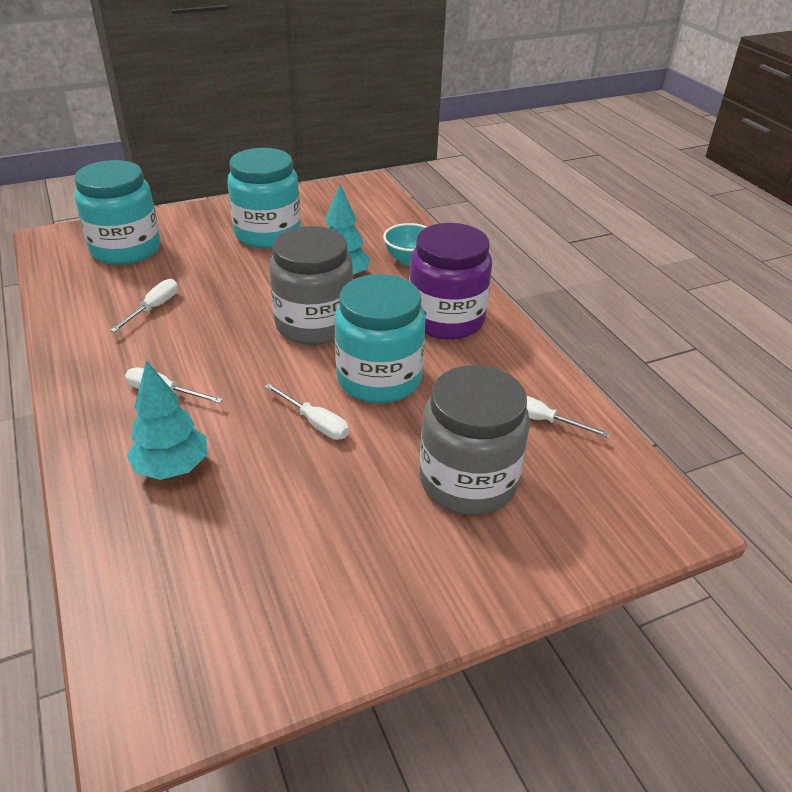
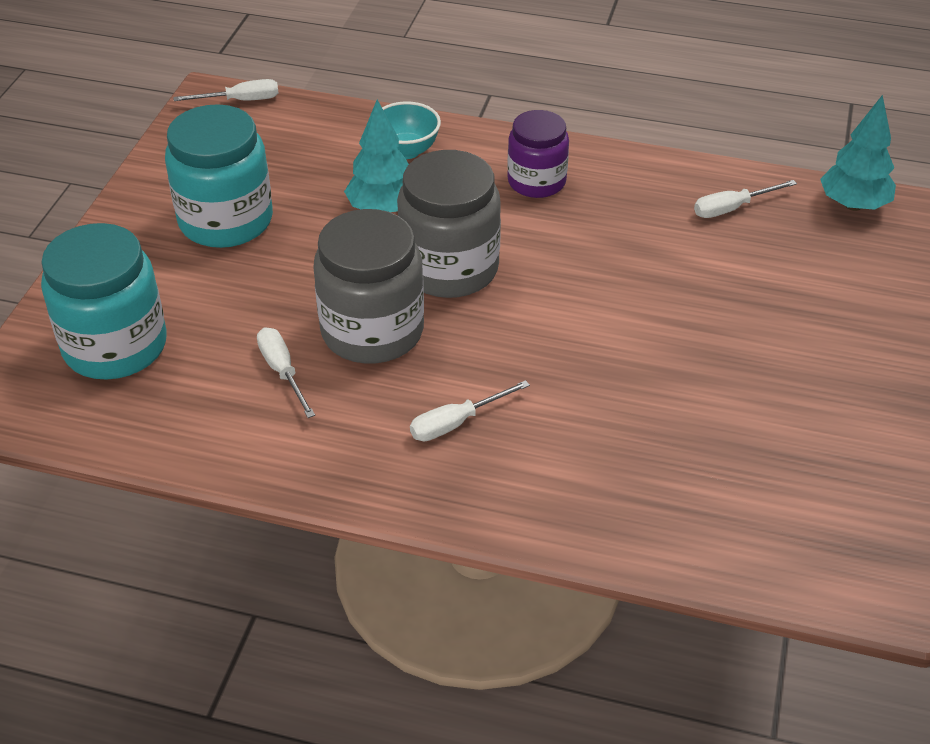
camera: 50 degrees left, 5 degrees up
turquoise tree [127,360,207,480] -> turquoise tree moved to [820,95,896,211]
white screwdriver [265,383,349,440] -> white screwdriver moved to [173,79,278,101]
turquoise jar [334,274,425,403] -> none
purple jar [409,223,492,340] -> purple jar [507,110,569,198], size x0.64
grey jar [420,365,530,515] -> grey jar moved to [313,209,424,363]

